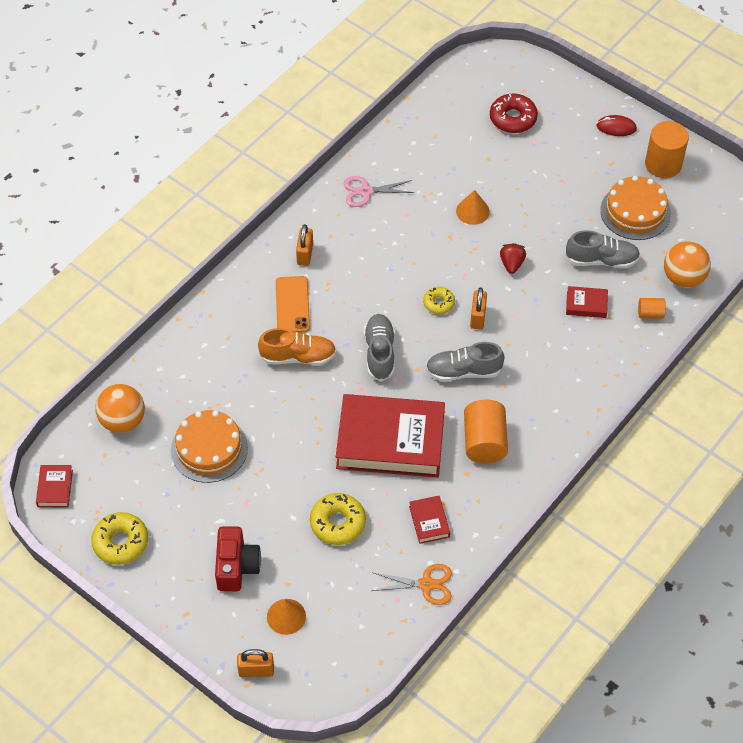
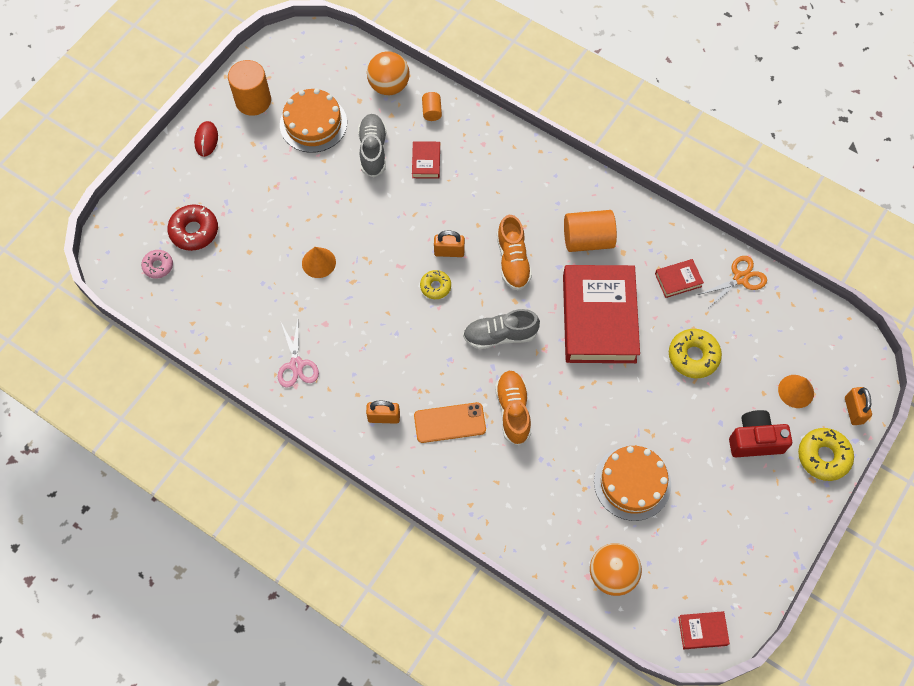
camera: 95 degrees left, 10 degrees up
yellow donut [91,512,148,565] -> yellow donut moved to [798,428,854,481]
orange scissors [372,564,452,605] -> orange scissors turned 60 degrees clockwise [698,256,767,308]
grey shoe [426,342,505,381] -> orange shoe [497,215,532,291]
red strawberry [500,243,526,274] -> none
none -> pink donut [141,250,173,279]

